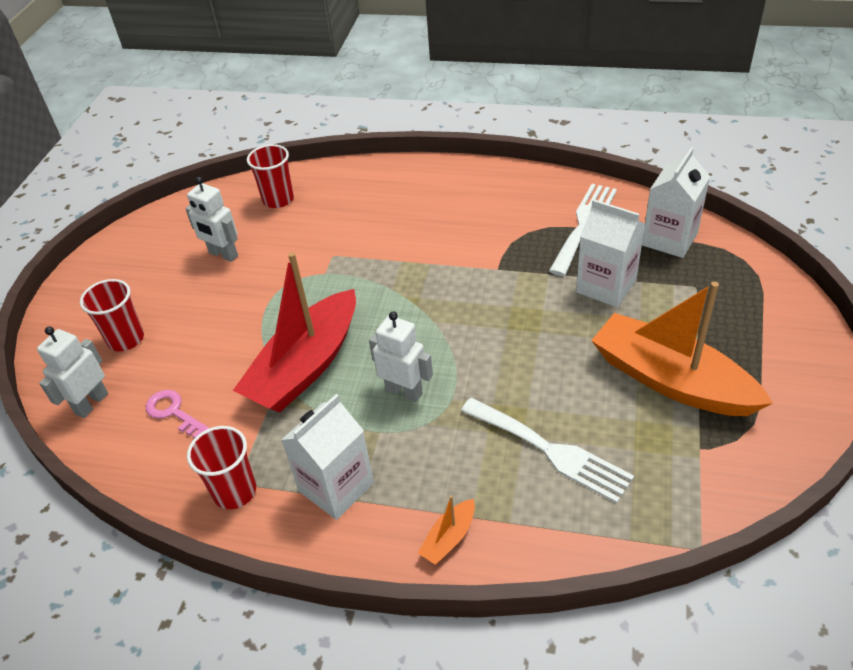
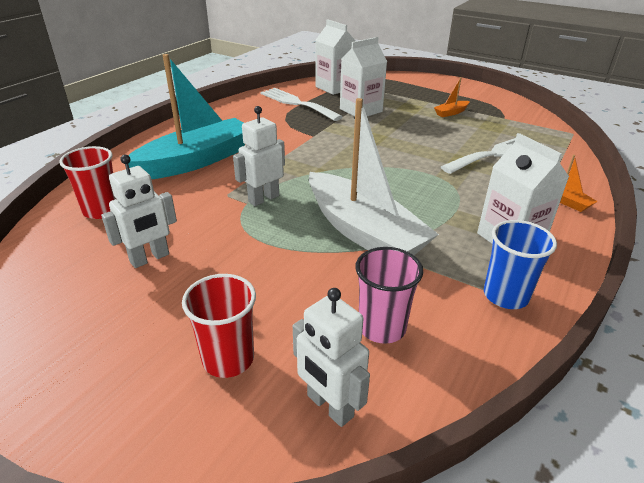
camera: 75 degrees left, 10 degrees down
pink key [146,390,209,438] -> pink cup [356,247,423,344]
red cup [187,426,256,509] -> blue cup [484,220,557,309]
red boat [233,252,356,413] -> white boat [309,98,439,255]
white robot [369,311,433,402] -> white robot moved to [233,106,285,206]
orange boat [591,281,773,416] -> orange boat [434,77,470,117], size x0.40
none -> turquoise boat [128,54,245,179]

